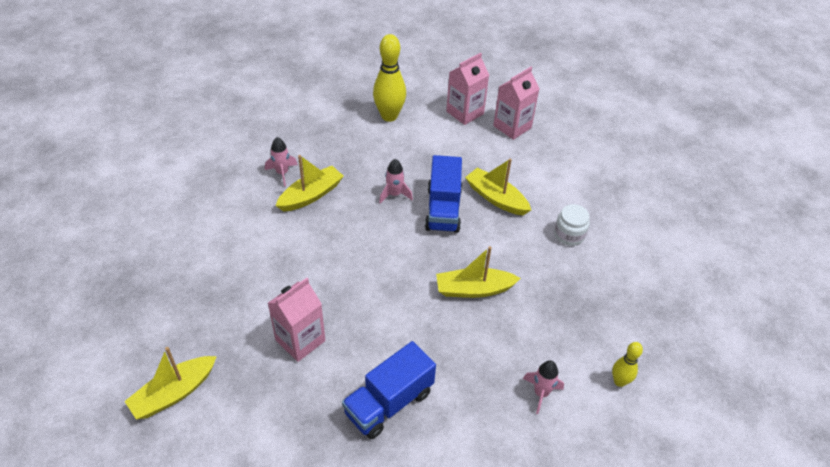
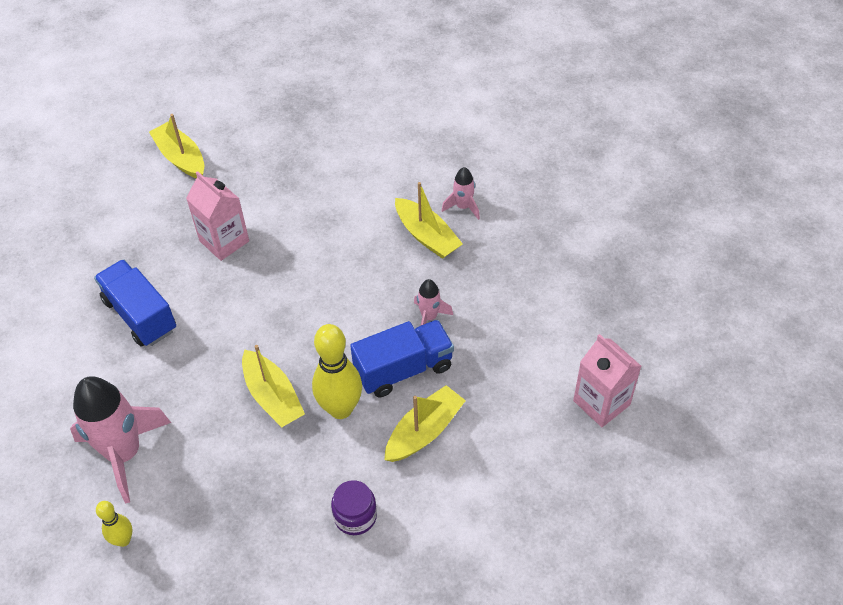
camera: 95 degrees right, 5 degrees up
yellow bowling pin [373,34,406,122] -> yellow bowling pin moved to [312,324,362,419]
blue truck [425,155,462,233] -> blue truck turned 150 degrees clockwise [350,320,454,397]
yellow boat [436,246,521,298] -> yellow boat turned 150 degrees clockwise [242,345,305,428]
pink carton [493,67,539,140] -> none
pink rocket [523,360,564,414] -> pink rocket [70,376,171,504], size x2.09
white jar [554,204,590,246] -> purple jar [331,480,377,535]

